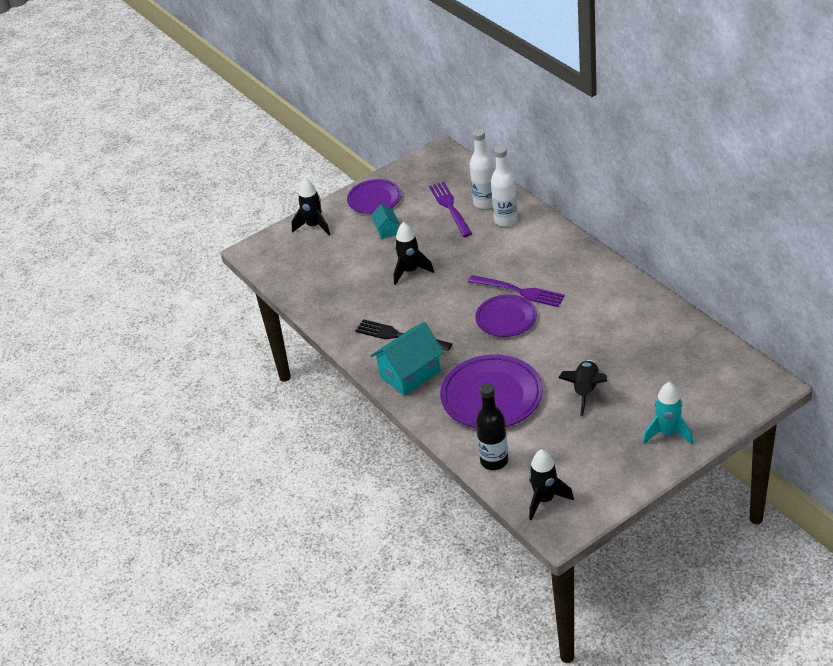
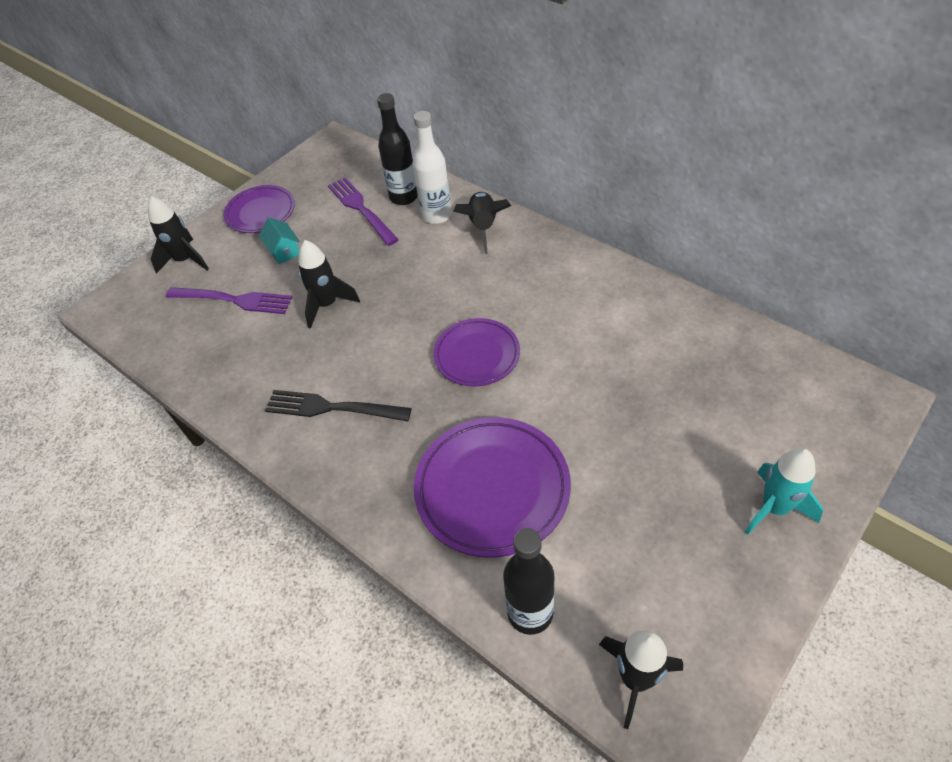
camera: 15 degrees left, 10 degrees up
turquoise house [371,322,444,396] -> none
purple fork [468,275,565,307] -> purple fork moved to [166,287,293,314]
white bottle [470,129,494,209] -> black bottle [377,93,418,205]
black rocket [558,360,607,416] -> black rocket moved to [453,192,511,254]

